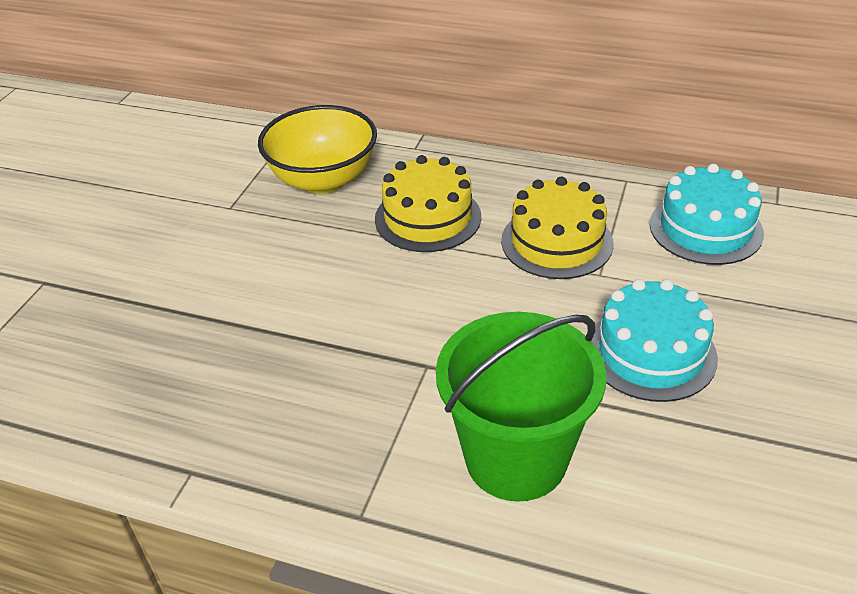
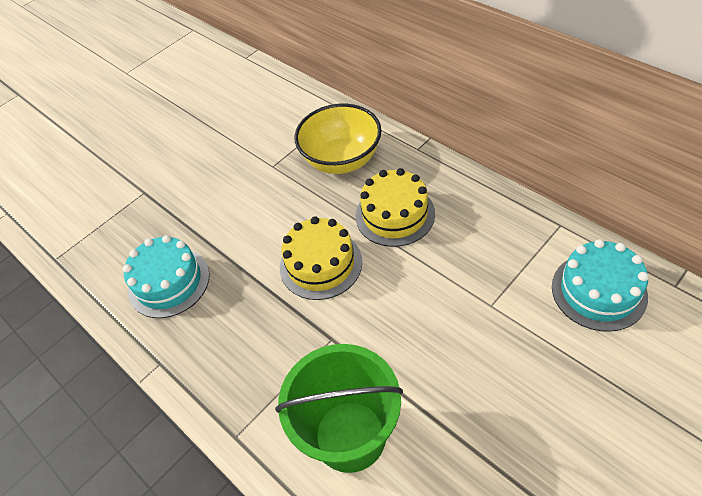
camera: 30 degrees right, 10 degrees up
yellow cake [501,176,614,279] -> yellow cake moved to [280,216,362,300]
turquoise cake [591,279,718,402] -> turquoise cake moved to [123,235,210,318]

